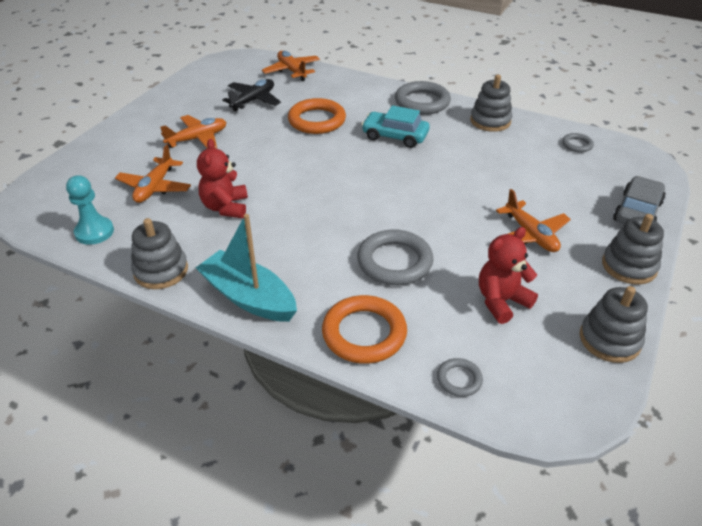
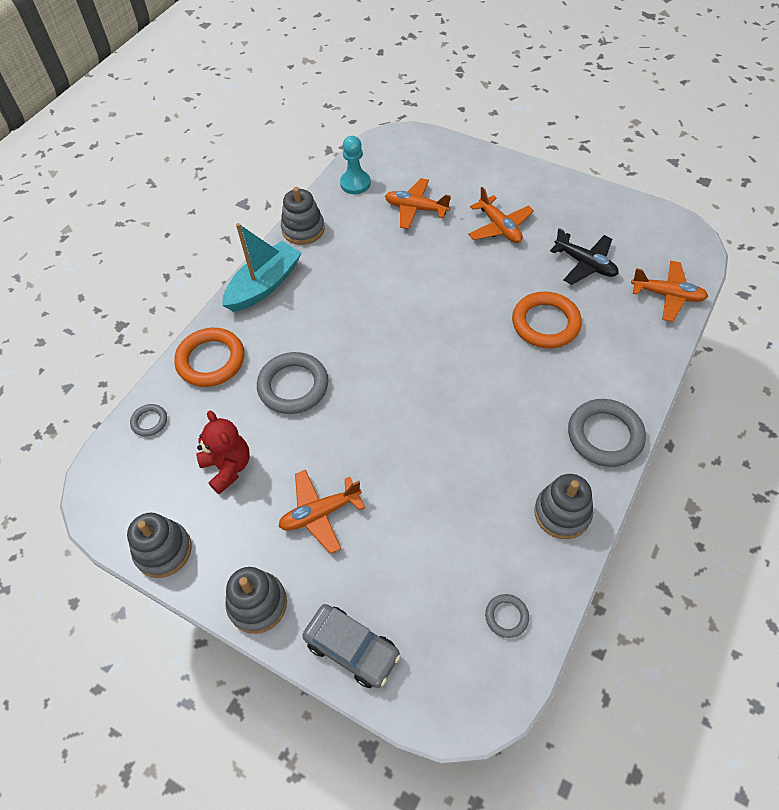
camera: 95 degrees right, 15 degrees up
red teddy bear [197,139,248,218] -> none
orange plane [262,51,320,81] -> orange plane turned 45 degrees clockwise [631,261,708,322]
turquoise car [361,105,430,148] -> none

